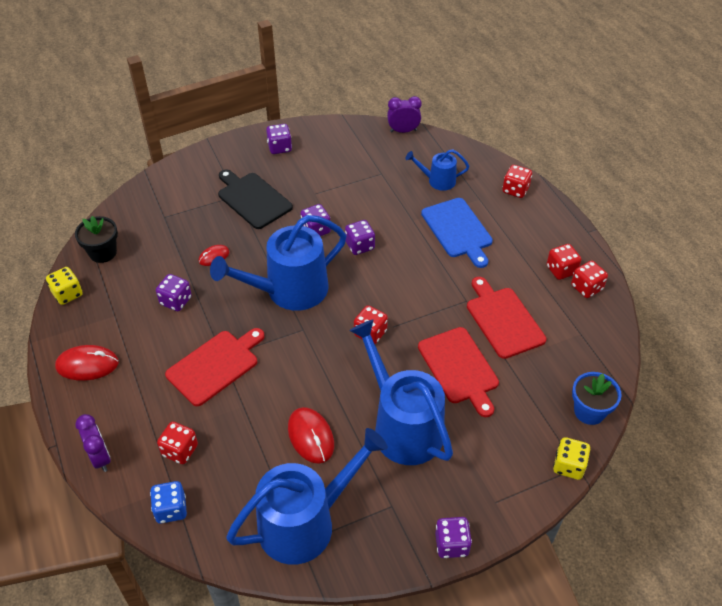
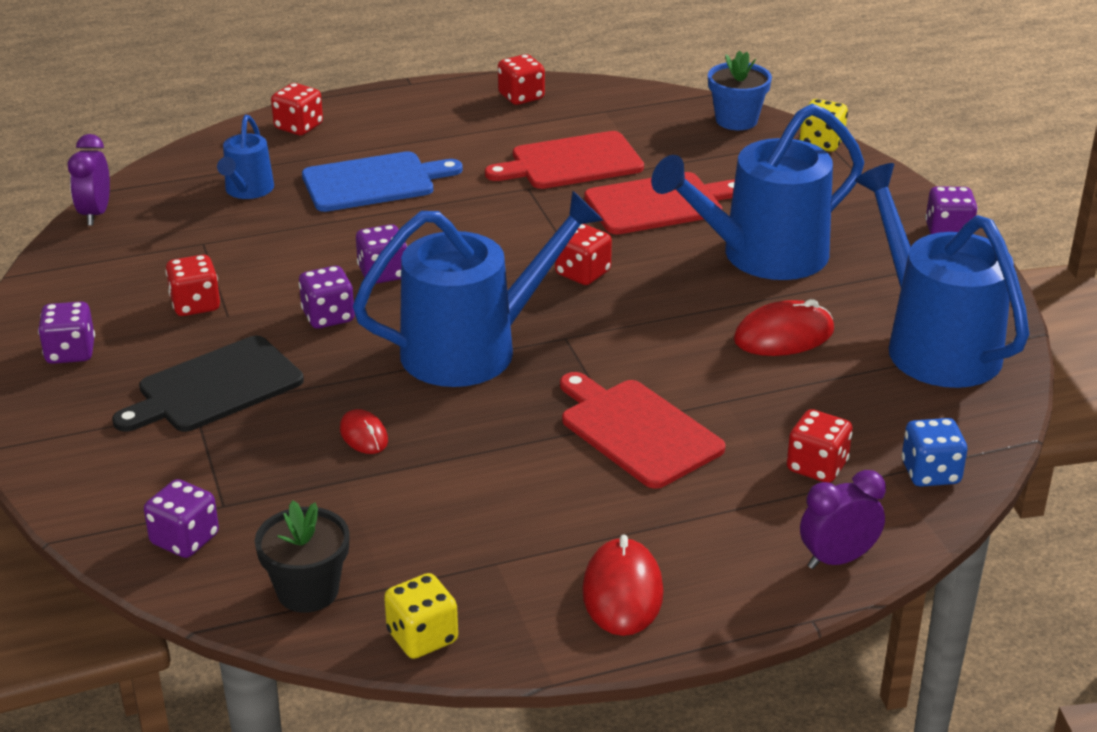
camera: 85 degrees left, 15 degrees down
purple dice [156,274,192,311] -> purple dice moved to [144,479,219,558]
blue watering can [210,215,347,311] -> blue watering can turned 90 degrees counterclockwise [353,190,604,387]
red dice [547,244,581,280] -> red dice moved to [165,254,220,316]

